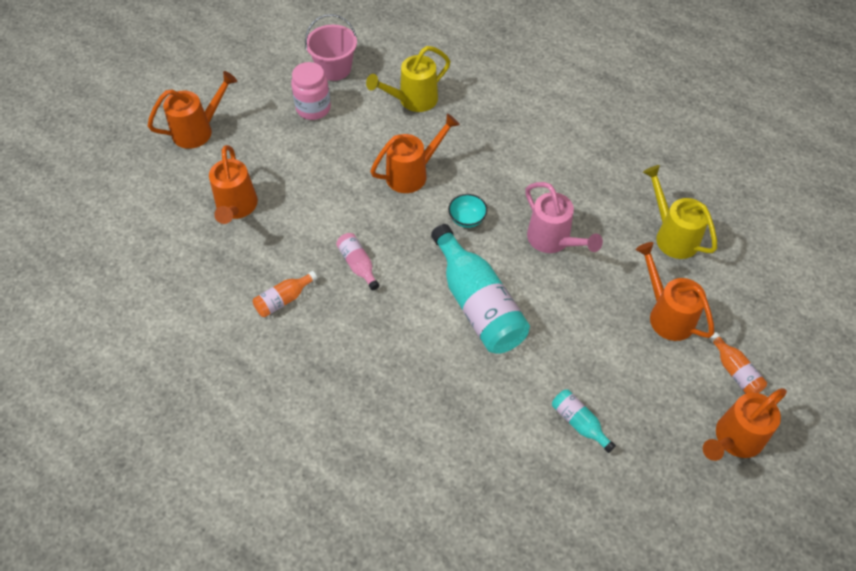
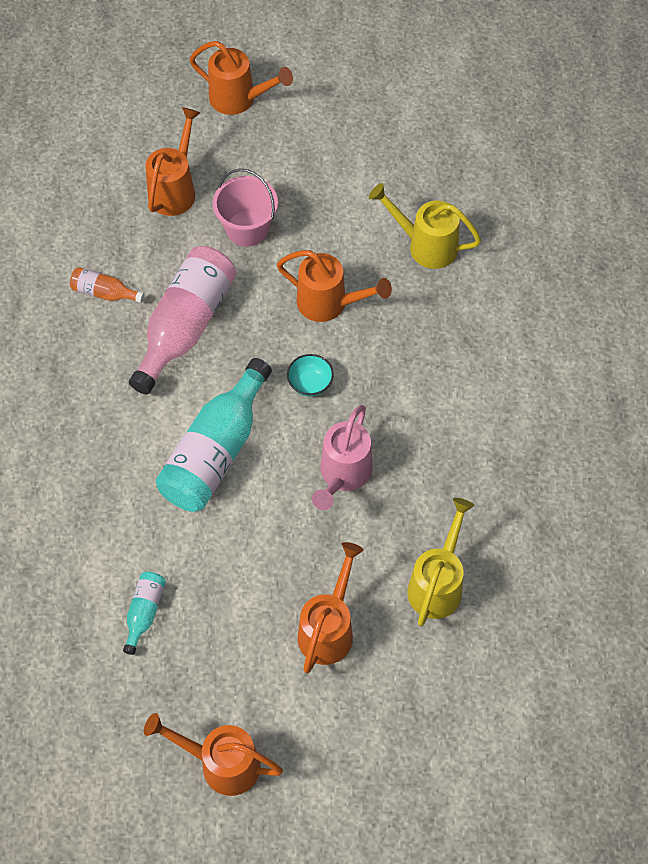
camera: 55 degrees right, 5 degrees up
orange watering can [209,145,258,224] -> orange watering can turned 150 degrees clockwise [145,107,201,216]
pink jar [291,62,331,120] -> none
pink bucket [305,14,357,81] -> pink bucket moved to [213,168,278,247]
pink bottle [336,233,379,290] -> pink bottle [129,246,236,394], size x2.16
orange bottle [709,332,767,394] -> none

